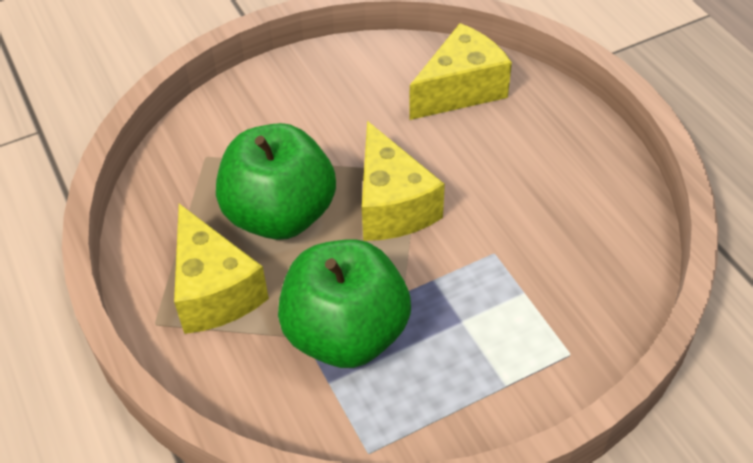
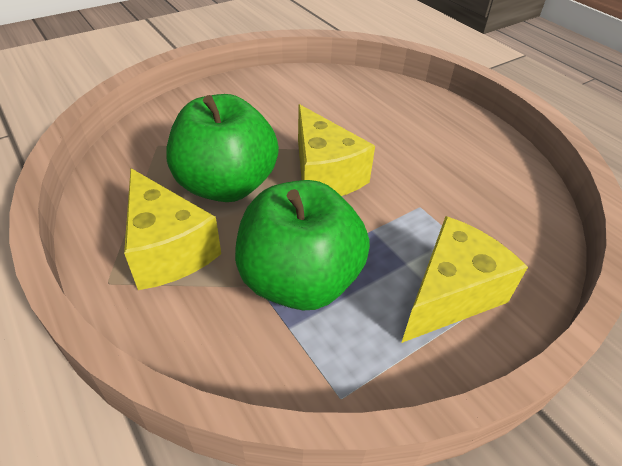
camera: 10 degrees left, 5 degrees down
yellow cheese [409,23,512,120] -> yellow cheese moved to [401,216,528,343]

